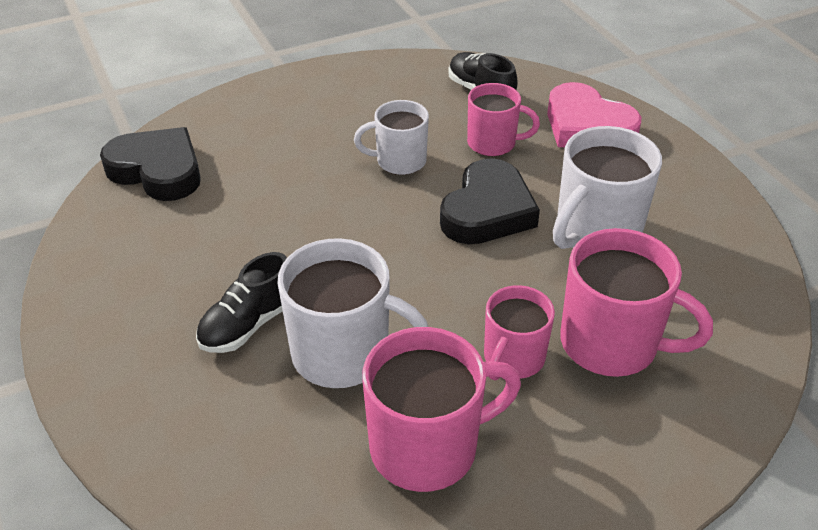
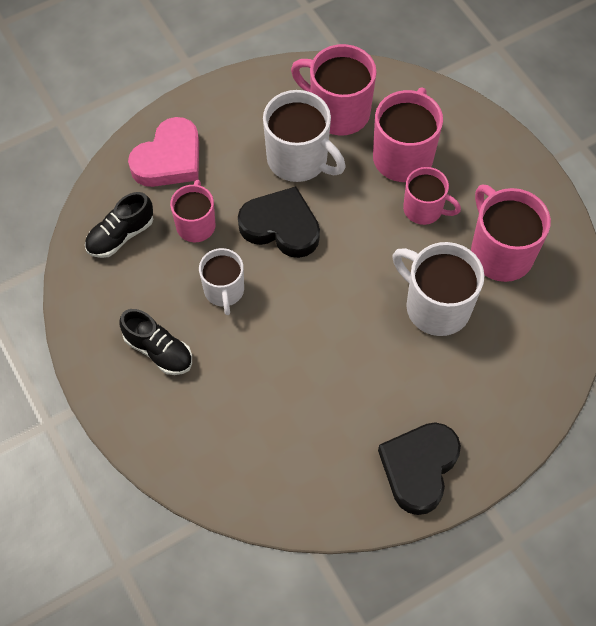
camera: 95 degrees left, 20 degrees up
black heart [100,127,201,201] -> black heart moved to [378,422,461,515]
black shoe [196,252,287,353] -> black shoe moved to [120,309,192,375]
white mug [278,238,428,388] -> white mug turned 60 degrees counterclockwise [393,242,484,336]
none -> pink mug [291,44,377,136]

